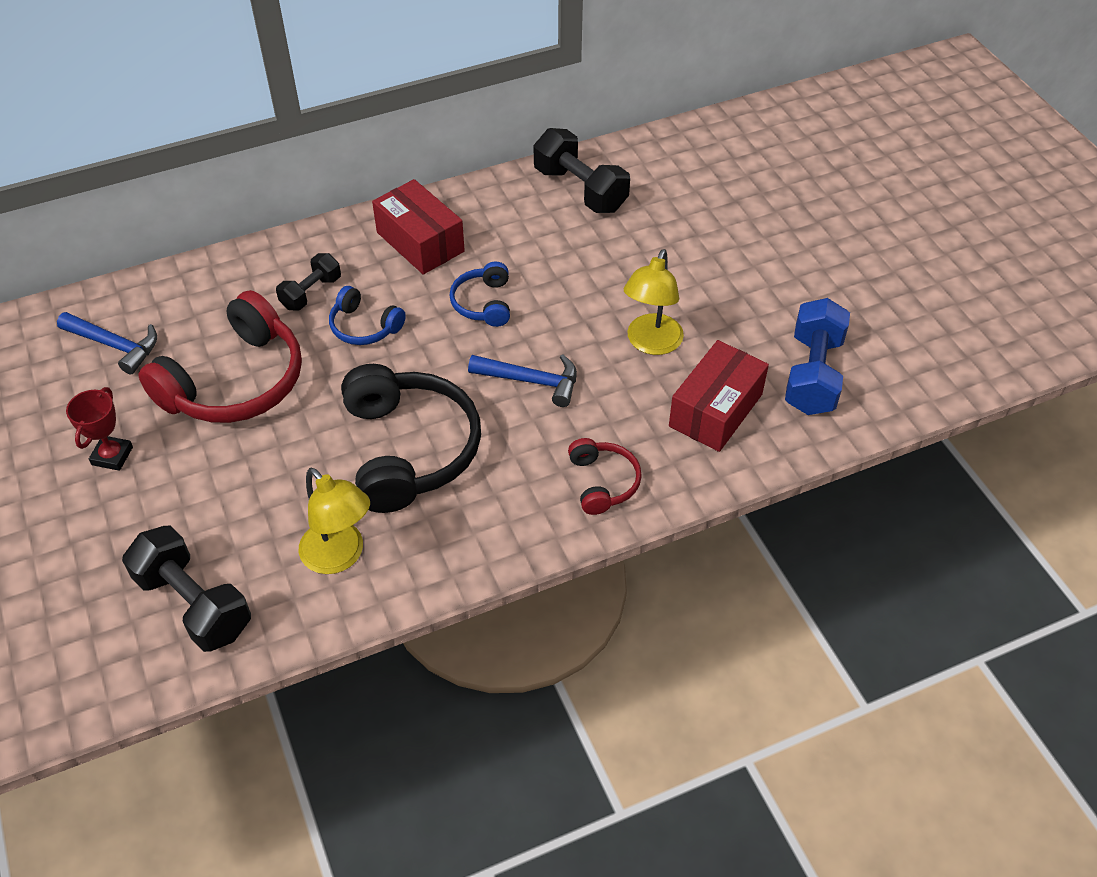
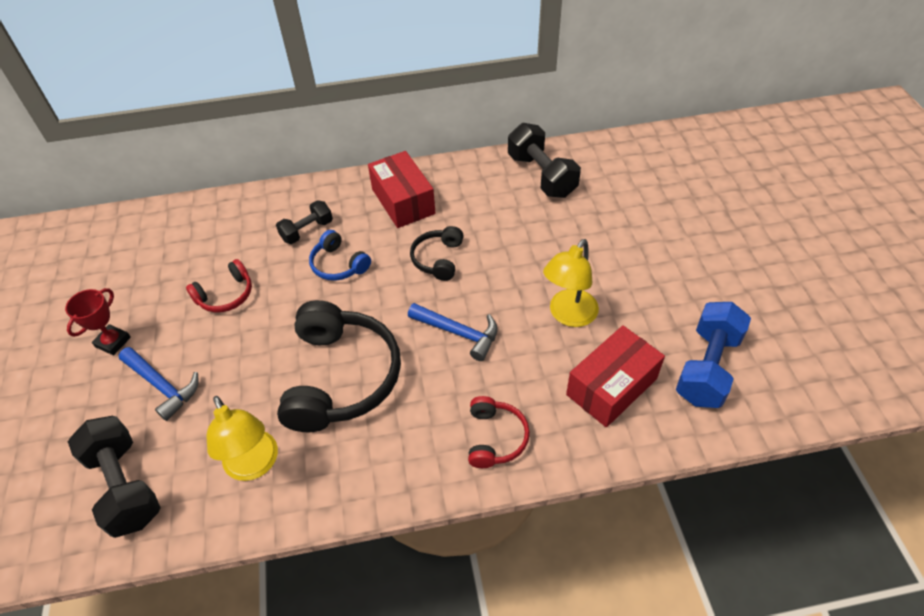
camera: 15 degrees right, 0 degrees up
blue hammer [57,312,157,374] -> blue hammer moved to [119,347,199,421]
red headphones [139,290,302,423] -> red headphones [186,259,252,313], size x0.50
blue headphones [450,262,510,327] -> black headphones [410,226,464,281]

